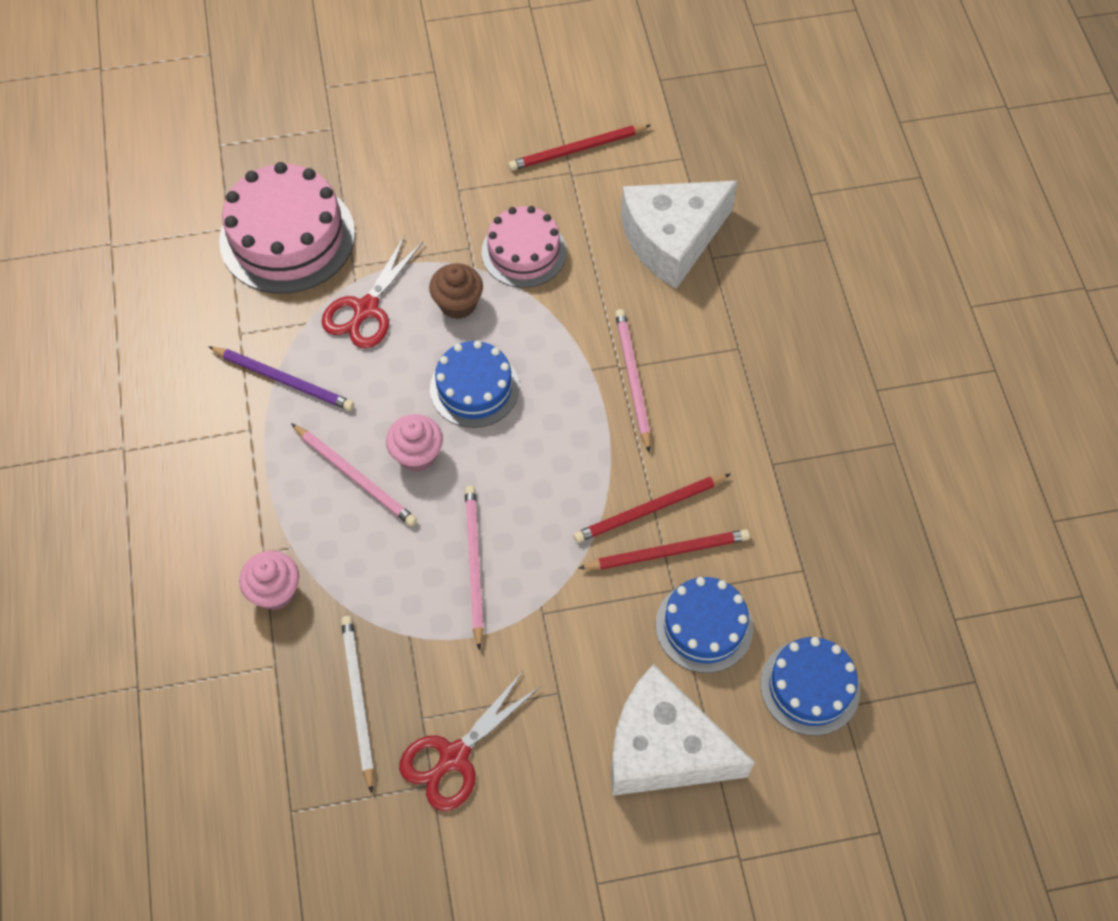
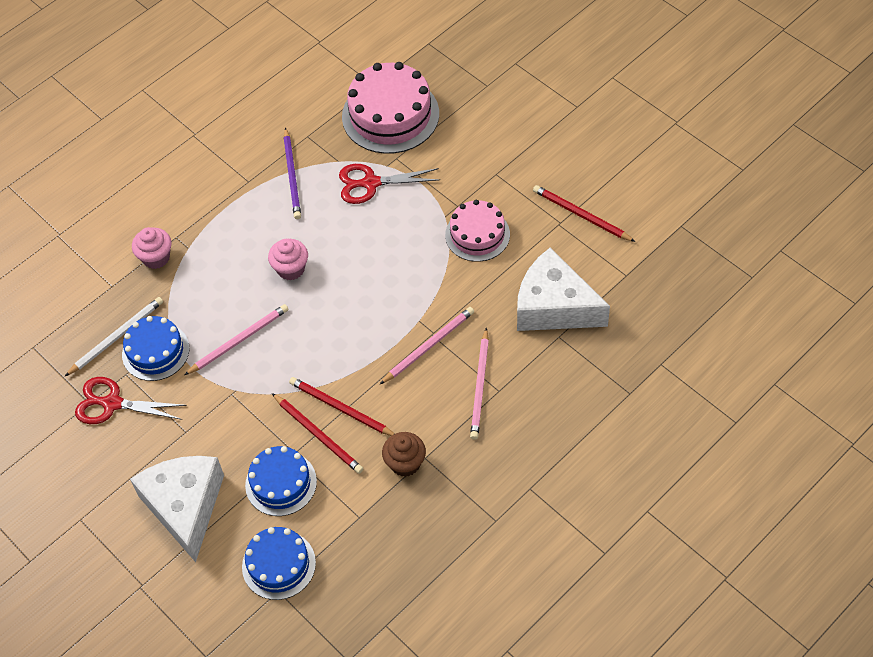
camera: 60 degrees right, 5 degrees down
pink pencil [291,423,417,526] -> pink pencil moved to [470,327,489,440]
brown cupcake [429,263,483,319] -> brown cupcake moved to [382,432,426,477]
blue cake [430,340,519,428] -> blue cake moved to [122,316,189,381]

